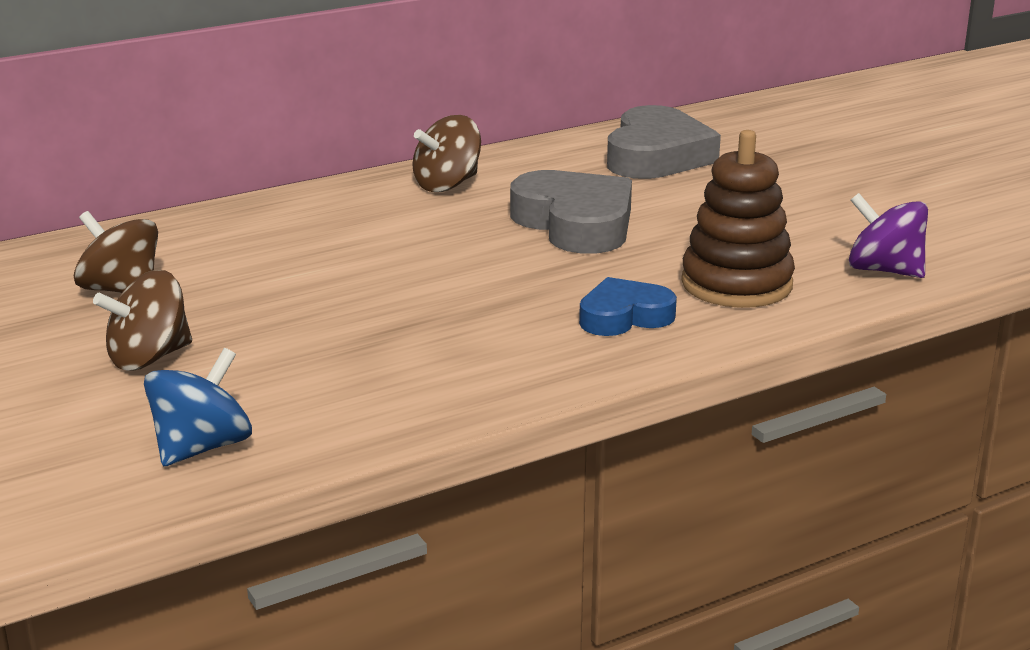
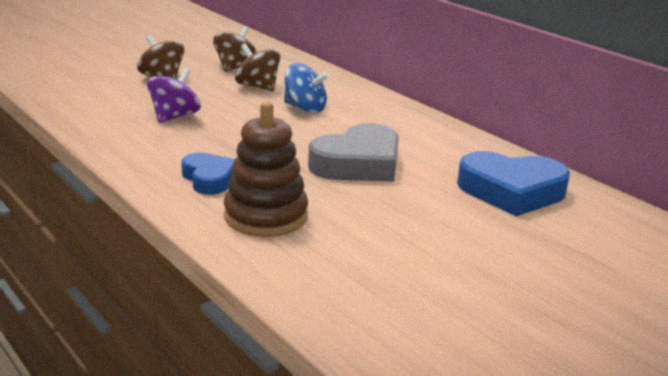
camera: 80 degrees right, 0 degrees up
blue spinning top [144,348,252,466] -> blue spinning top moved to [284,63,329,113]
brown spinning top [412,115,481,192] -> brown spinning top moved to [235,43,280,91]
grey heart [607,105,721,179] -> blue heart [457,151,570,216]
purple spinning top [849,193,928,278] -> purple spinning top moved to [147,68,201,123]

